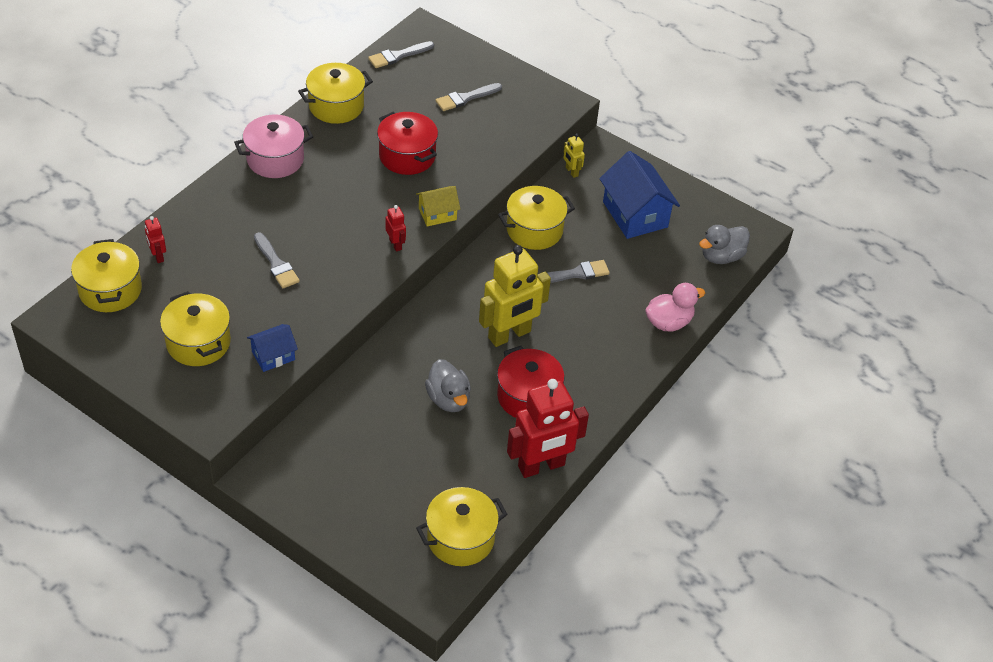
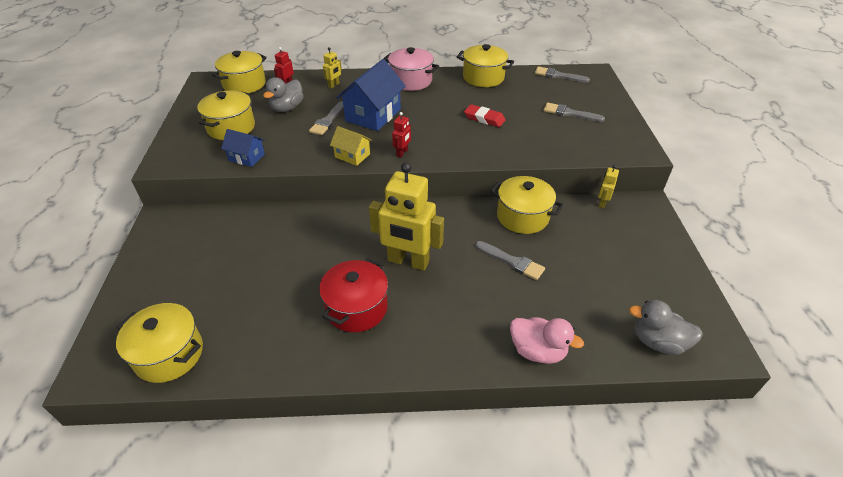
camera: 55 degrees right, 5 degrees down
red pot [377,112,438,175] -> red eraser [464,104,506,127]
yellow house [416,186,460,227] -> yellow house moved to [330,126,372,166]
grey duck [425,359,471,412] -> grey duck moved to [263,77,304,112]
red robot [507,379,589,478] -> none
blue house [599,151,680,239] -> blue house moved to [336,59,406,131]
none -> yellow robot [323,47,342,89]

